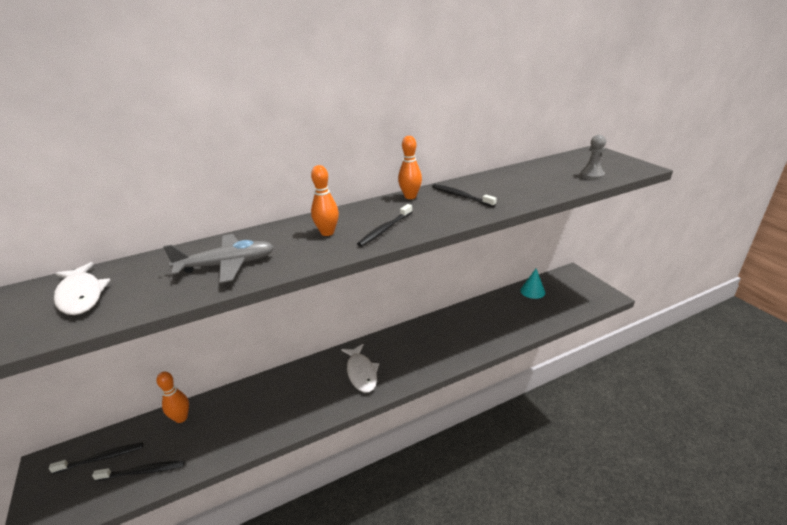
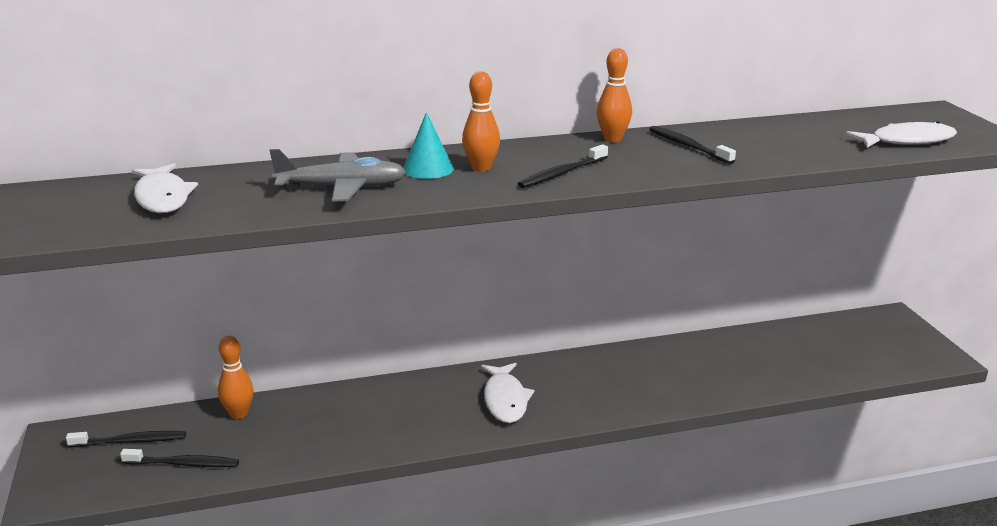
camera: 10 degrees right, 5 degrees down
turquoise cone [520,269,545,299] -> turquoise cone moved to [403,112,454,179]
grey pawn [579,135,606,180] -> white fish [846,121,957,148]

